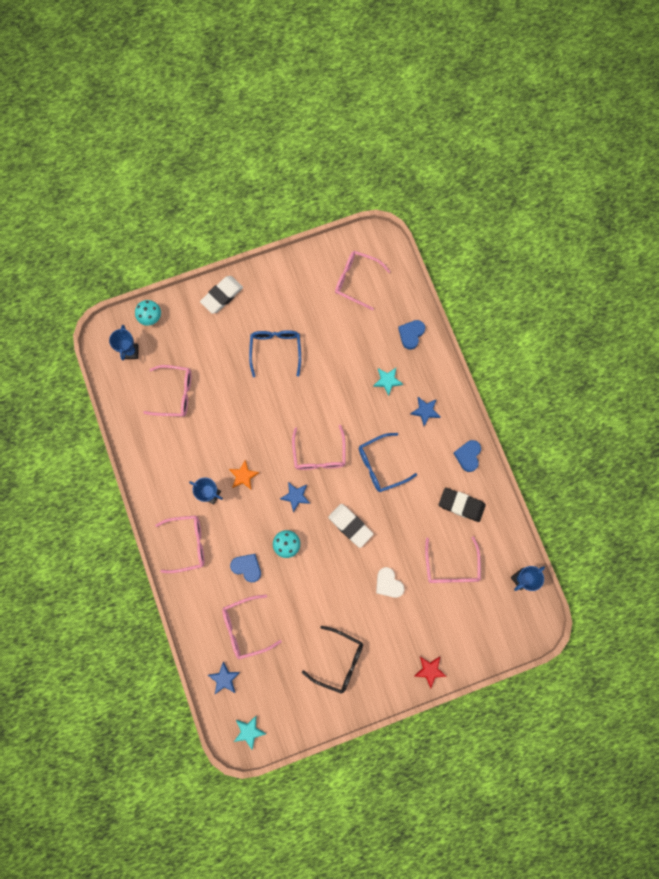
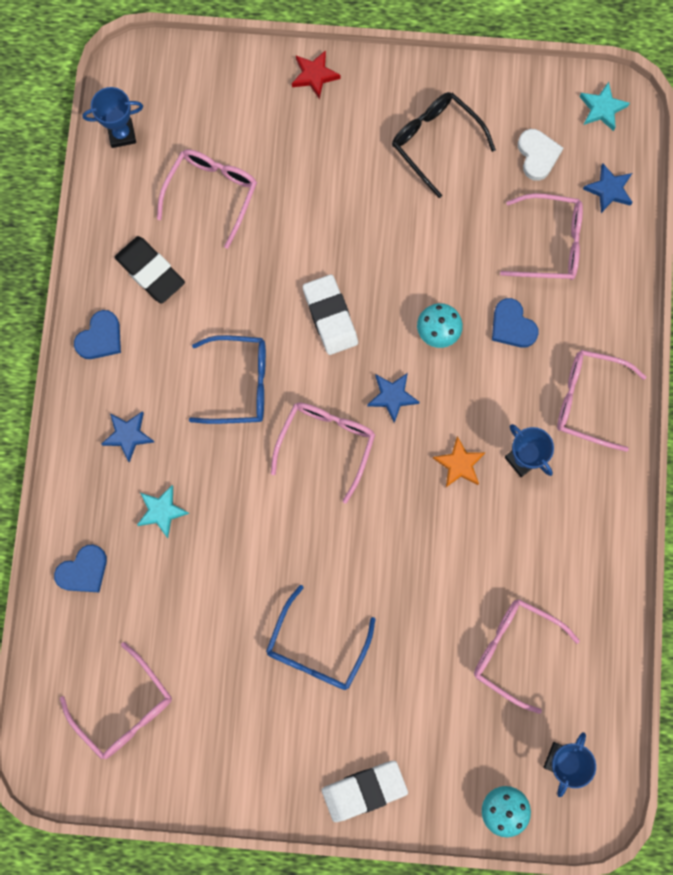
camera: 155 degrees left, 0 degrees up
white heart [376,567,404,598] -> white heart moved to [518,129,563,181]

